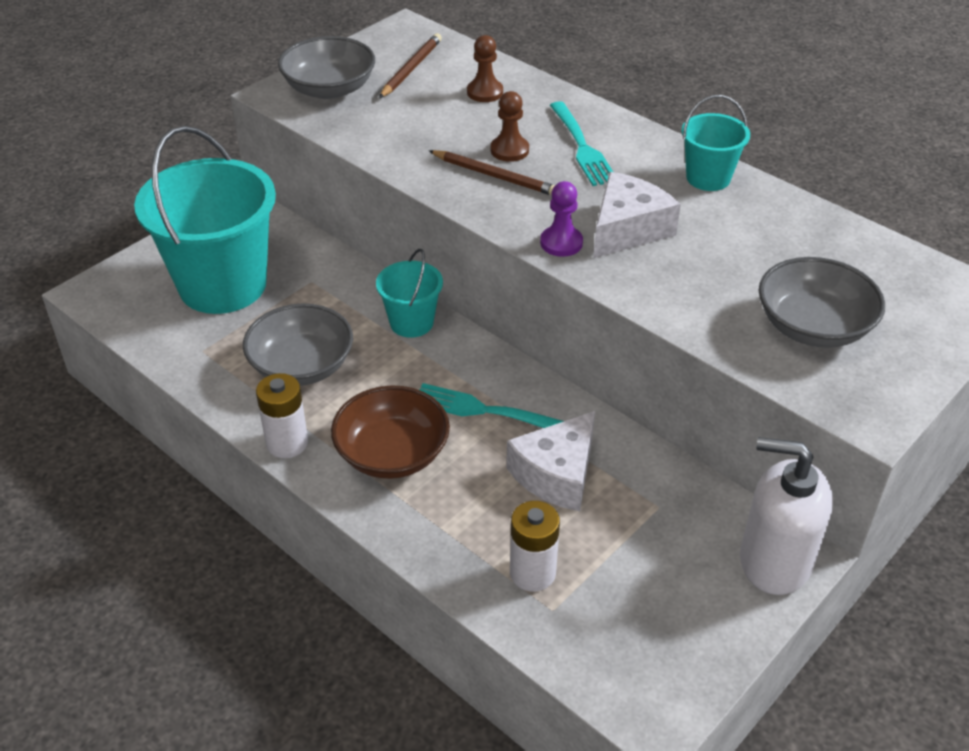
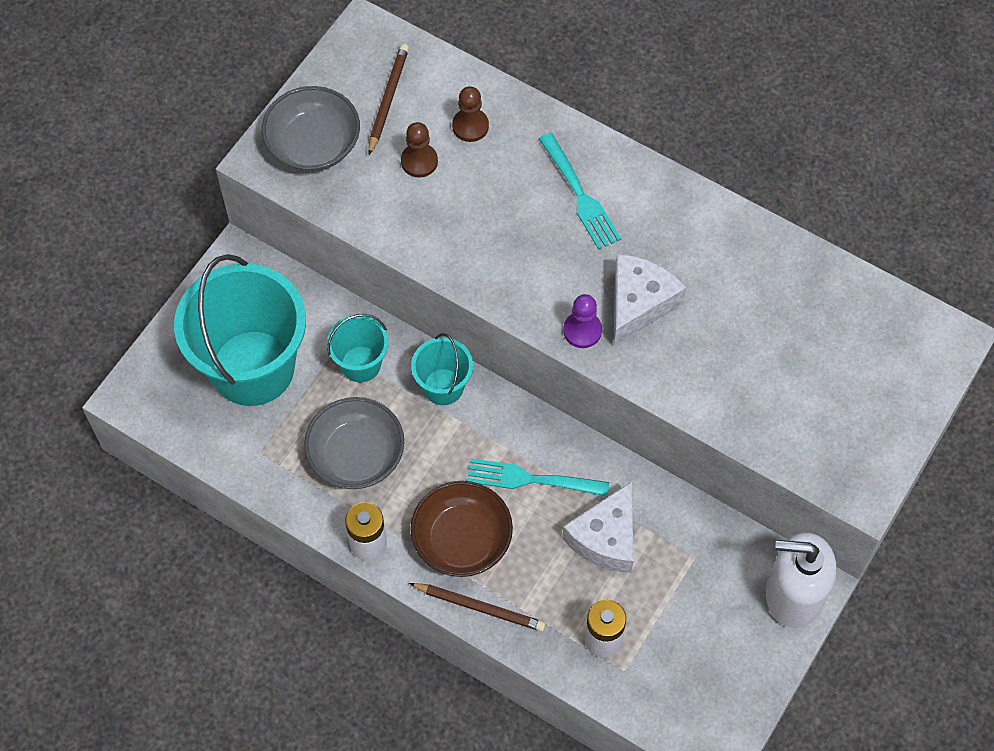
camera: 10 degrees left, 20 degrees up
brown pencil [429,150,555,196] -> brown pencil moved to [409,583,546,632]
brown pawn [491,91,529,162] -> brown pawn moved to [401,122,438,178]
turquoise bucket [682,95,750,191] -> turquoise bucket moved to [327,314,389,382]
grey bowl [759,257,885,348] -> none

